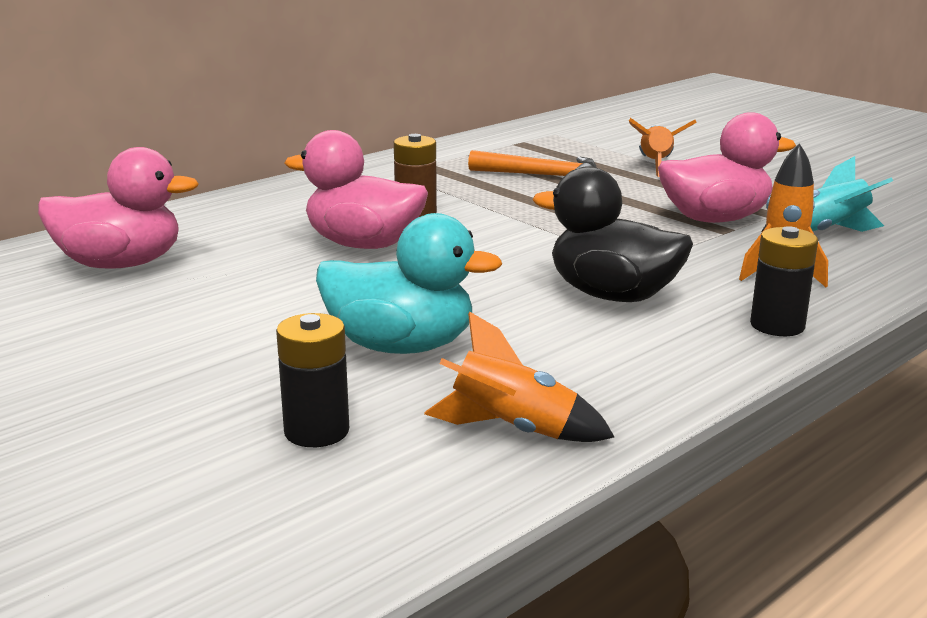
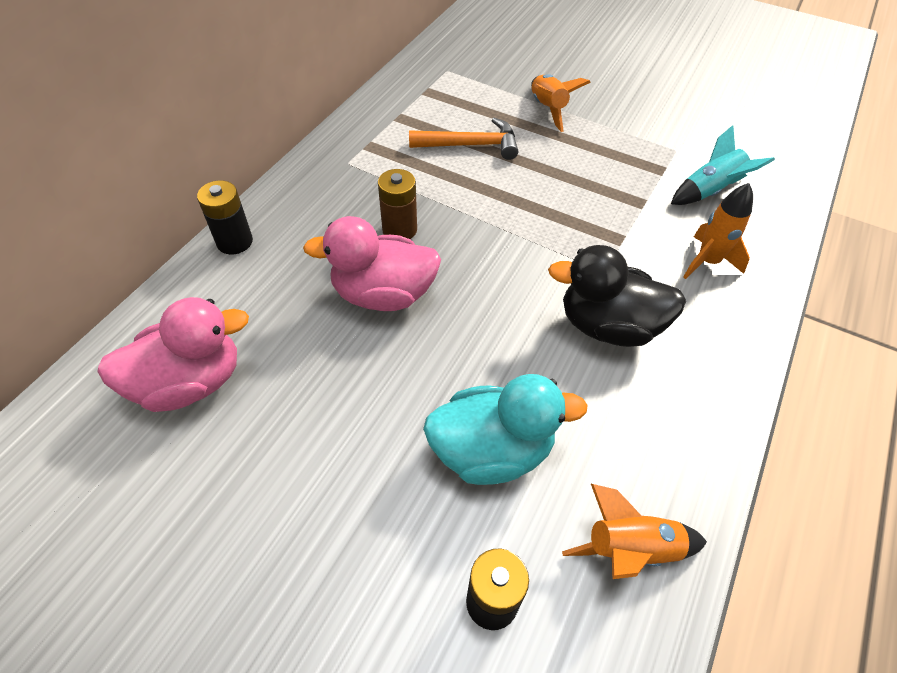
camera: 20 degrees left, 30 degrees up
pink duck [658,112,796,223] -> none
black battery [750,226,818,336] -> black battery moved to [197,180,253,254]

